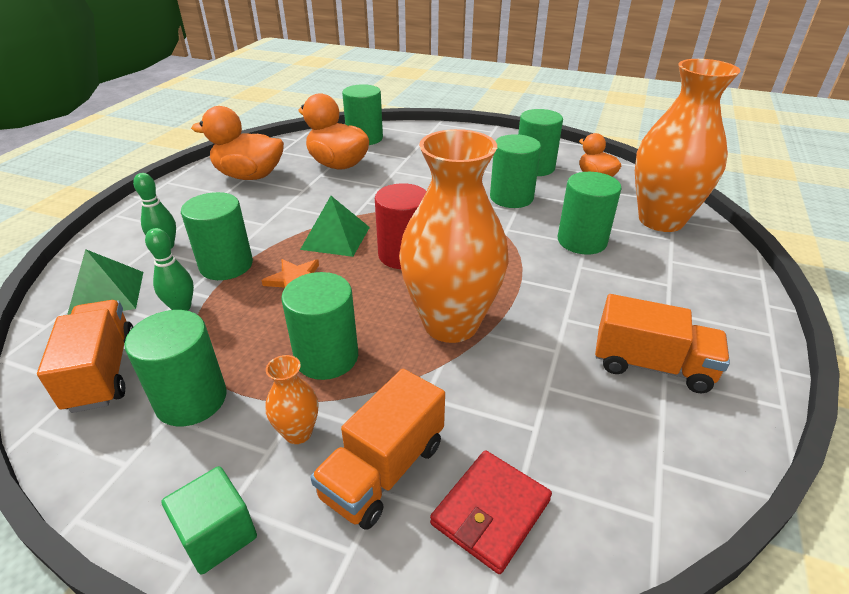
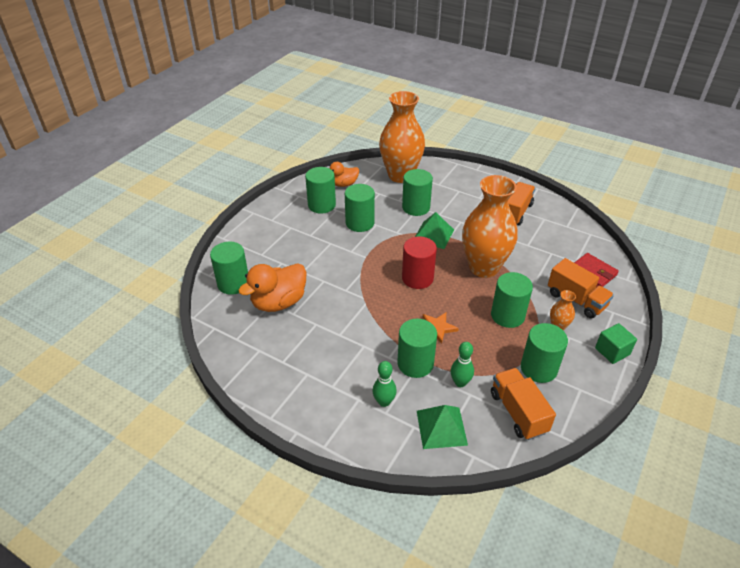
camera: 80 degrees left, 5 degrees up
orange truck [37,300,133,413] -> orange truck turned 75 degrees clockwise [491,368,556,440]
orange duck [191,106,284,180] -> none
green pyramid [300,196,370,257] -> green pyramid moved to [415,212,454,249]

